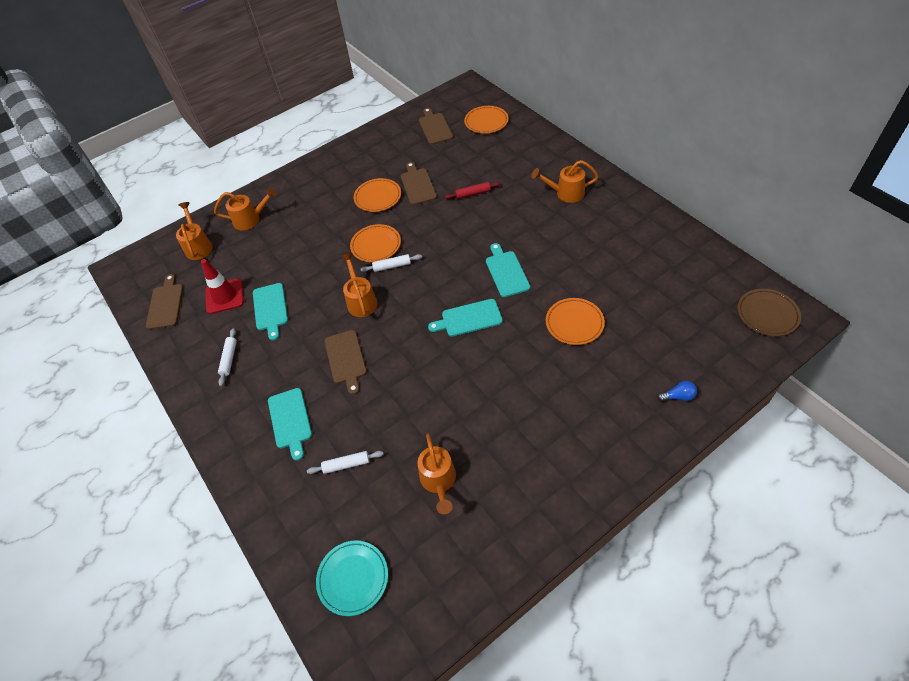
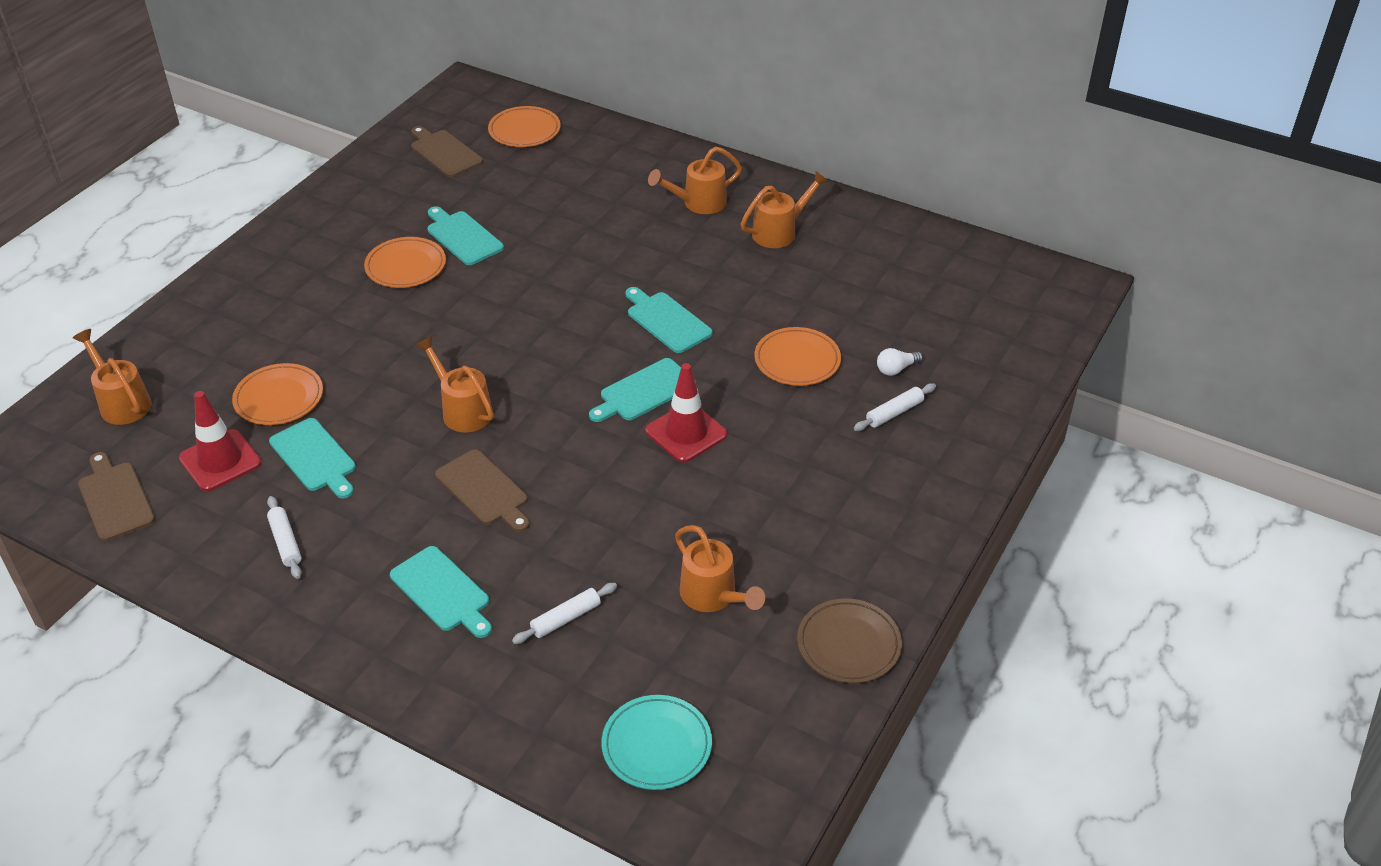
camera: 30 degrees left, 10 degrees down
orange watering can [214,187,277,230] -> orange watering can moved to [741,171,829,248]
orange plate [350,224,401,262] -> orange plate moved to [232,363,323,425]
white rolling pin [361,254,422,272] -> white rolling pin moved to [854,383,936,431]
brown cutting board [401,162,437,205] -> turquoise cutting board [427,206,504,265]
red rolling pin [445,182,501,199] -> none
blue light bulb [657,381,697,402] -> none
brown plate [737,289,801,336] -> brown plate moved to [797,599,902,683]
none -> red traffic cone [645,363,727,463]
none -> white light bulb [877,348,923,376]

